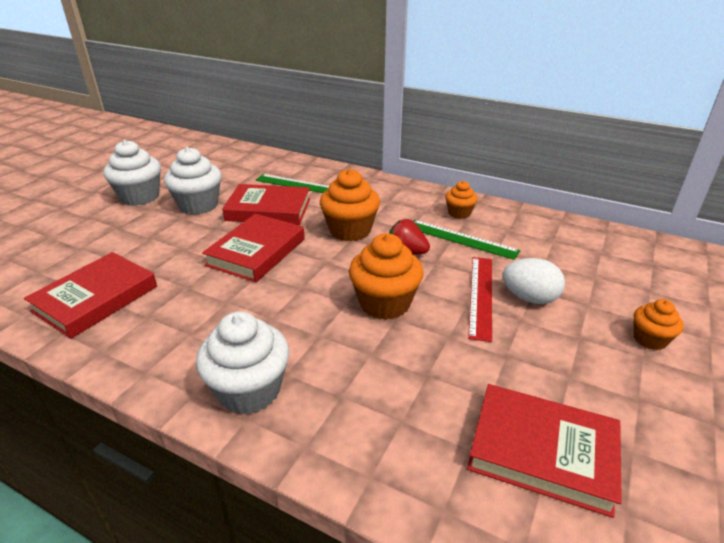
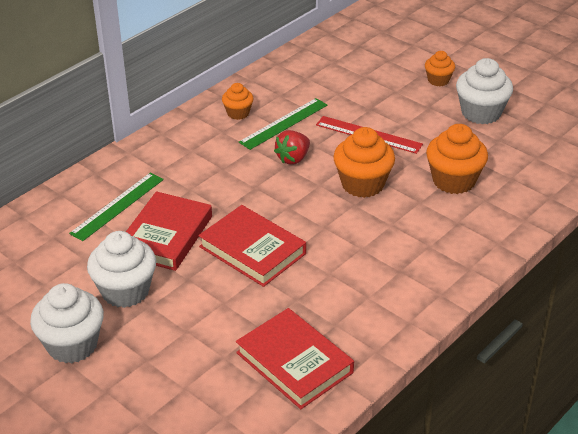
camera: 75 degrees left, 5 degrees up
white cupcake [196,311,289,414] -> white cupcake moved to [456,58,513,124]
orange cupcake [320,169,380,242] -> orange cupcake moved to [426,124,488,194]
red book [467,384,622,518] -> none
white egg [503,258,565,304] -> none

